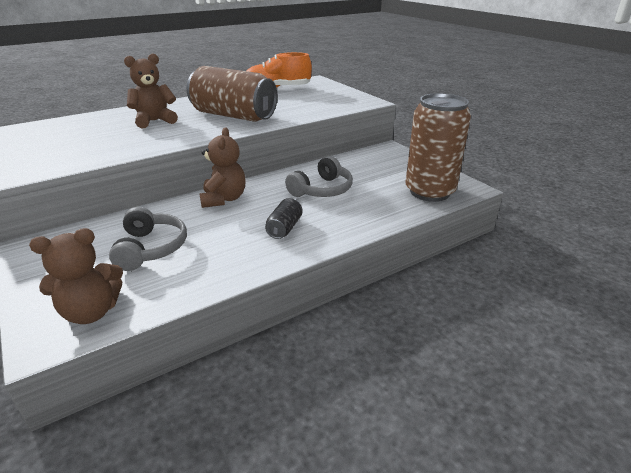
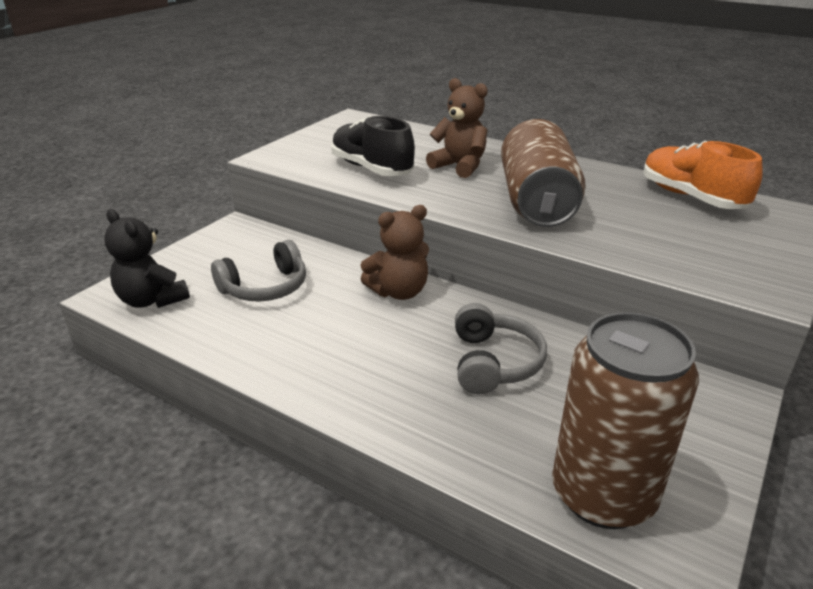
camera: 65 degrees right, 0 degrees up
brown teddy bear [29,228,123,324] -> black teddy bear [104,209,190,308]
black can [265,198,303,239] -> none
grey headphones [285,156,353,197] -> grey headphones turned 105 degrees counterclockwise [455,303,547,394]
none -> black shoe [331,116,415,176]

